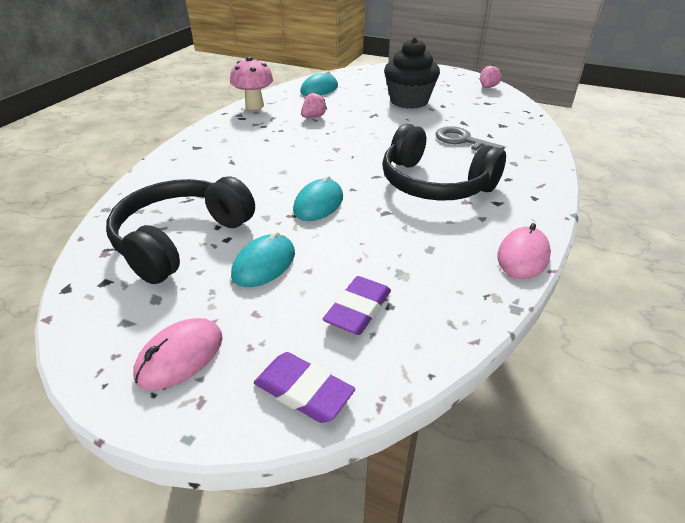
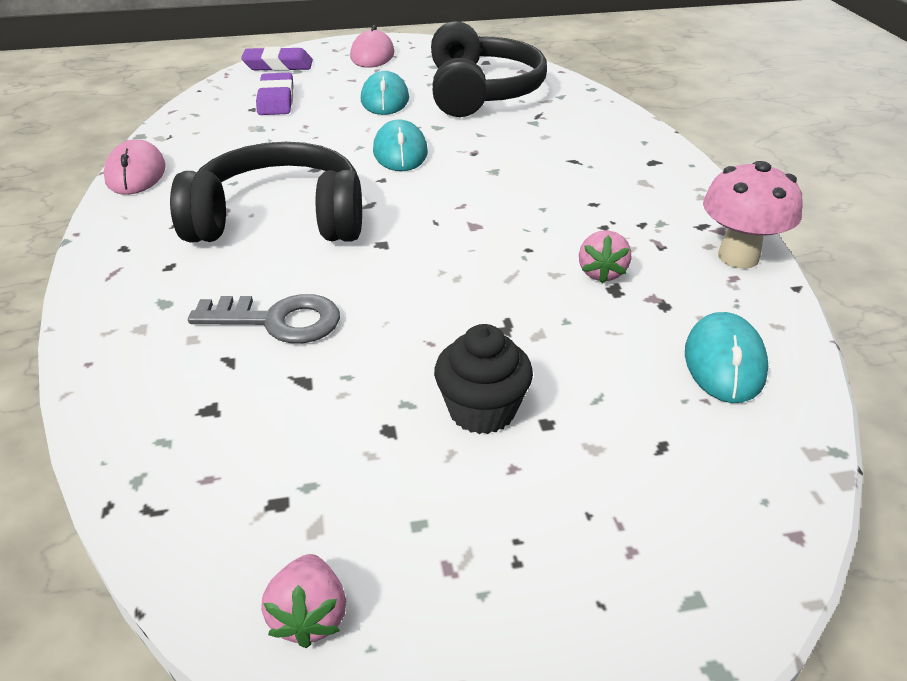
camera: 145 degrees right, 0 degrees up
black cupcake [384,37,440,109] -> black cupcake [434,324,533,434], size x0.63

